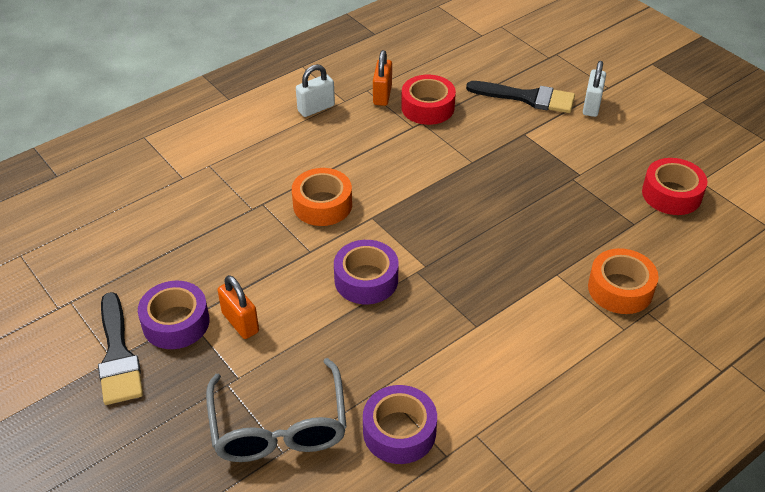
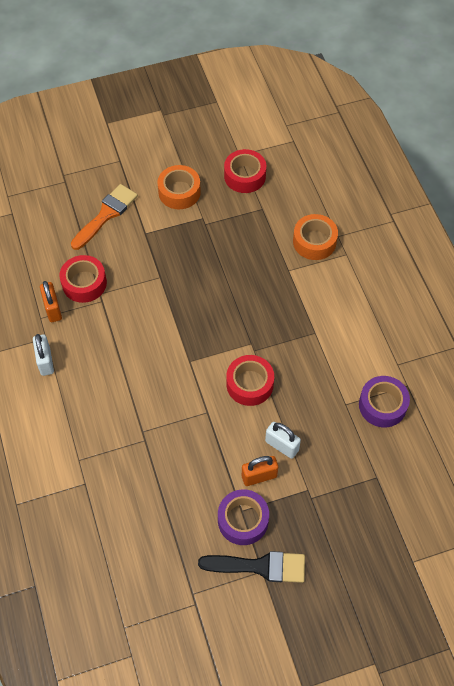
camera: 70 degrees left, 15 degrees up
grey glasses [206,358,347,462] -> none
orange tape [292,168,352,226] -> orange tape moved to [157,165,201,209]
purple tape [334,240,398,304] -> red tape [226,355,274,406]
orange padlock [373,50,392,106] -> orange padlock turned 45 degrees clockwise [40,281,62,322]
black brush [466,81,575,113] -> orange brush [71,184,138,250]
white padlock [583,61,606,117] -> white padlock moved to [265,422,301,459]

